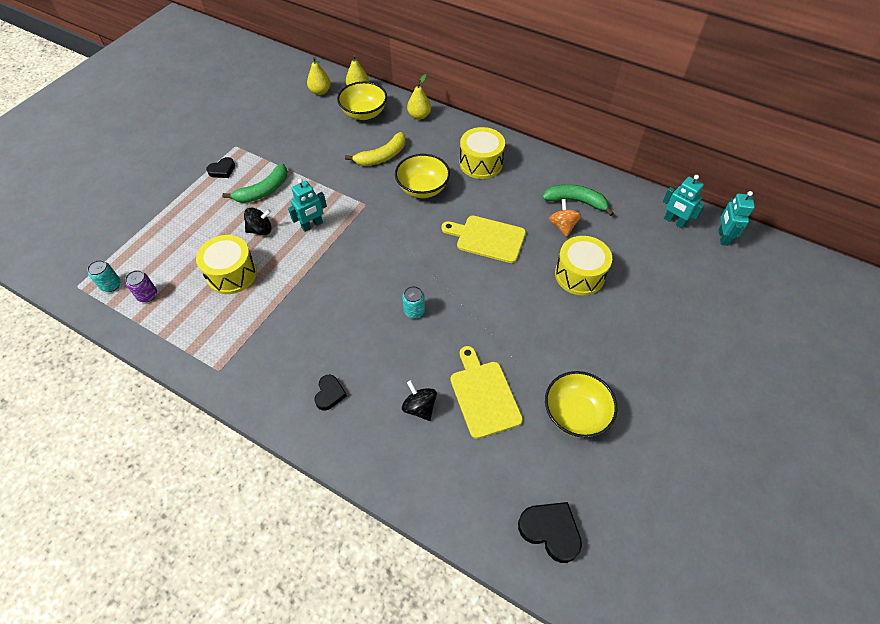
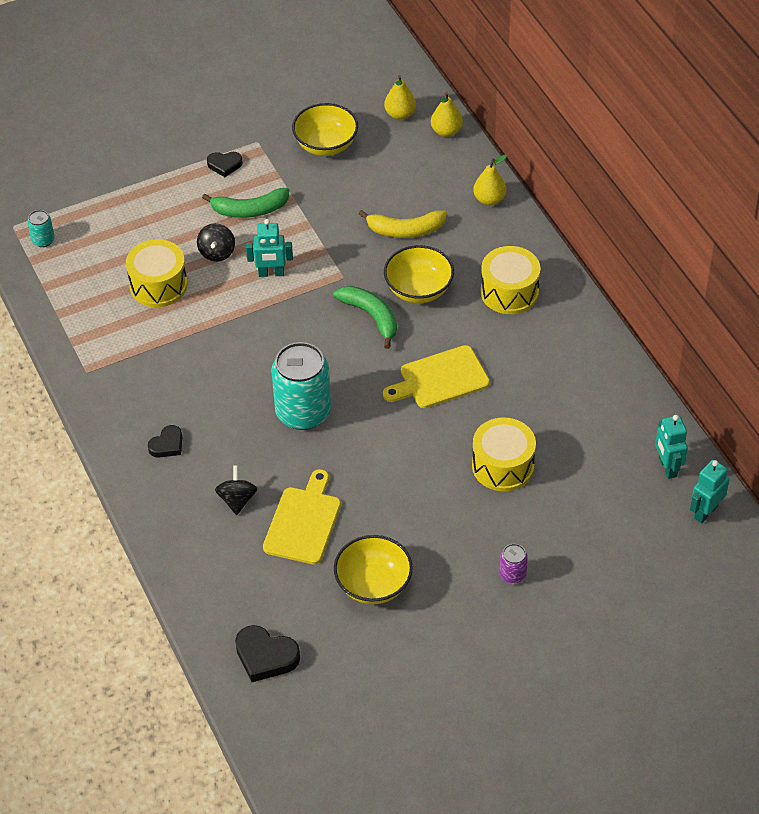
camera: 35 degrees right, 5 degrees down
purple can [125,270,157,302] -> purple can moved to [500,544,528,584]
black spinning top [244,208,271,235] -> black spinning top turned 75 degrees clockwise [197,223,235,262]
yellow bowl [337,82,387,120] -> yellow bowl moved to [292,103,358,156]
turquoise can [402,286,425,318] -> turquoise can [271,342,331,430], size x2.23
yellow cutting board [441,215,526,263] -> yellow cutting board turned 75 degrees counterclockwise [383,345,490,408]
black heart [518,502,582,563] -> black heart turned 135 degrees clockwise [235,625,300,682]
green banana [542,185,614,216] -> green banana moved to [334,286,397,349]
orange spinning top [549,199,581,237] -> none

